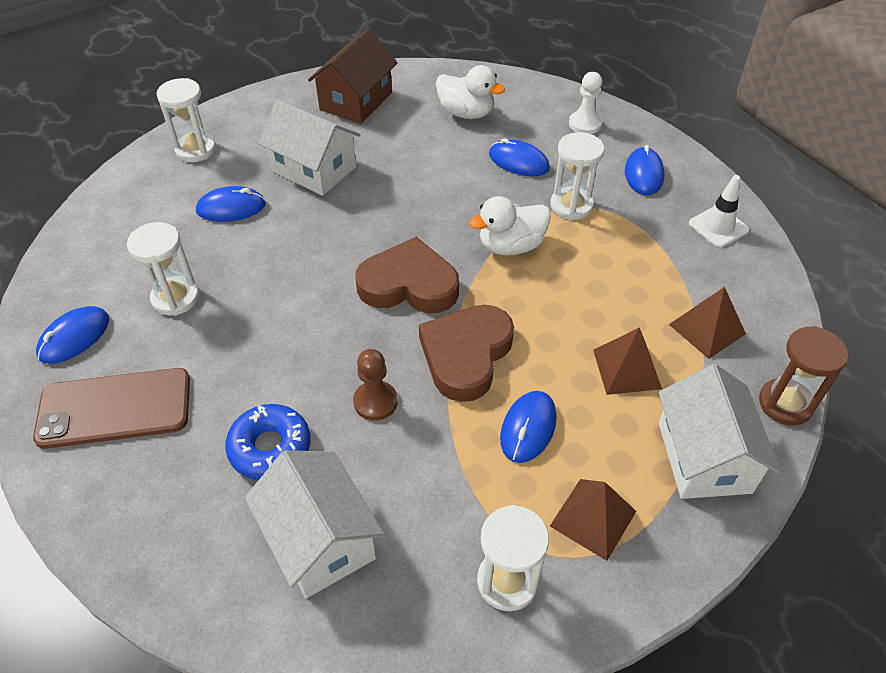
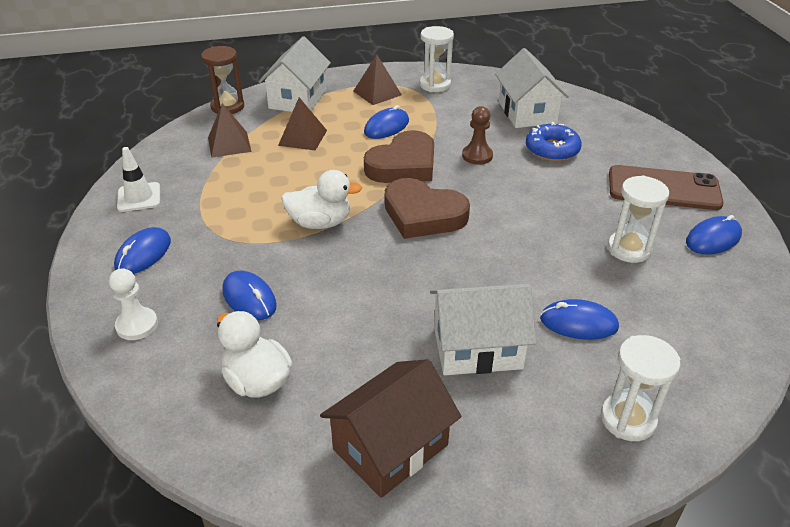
camera: 160 degrees left, 10 degrees down
white house [259,99,360,196] -> white house turned 60 degrees counterclockwise [430,284,536,375]
white hourglass [550,132,604,220] -> none

